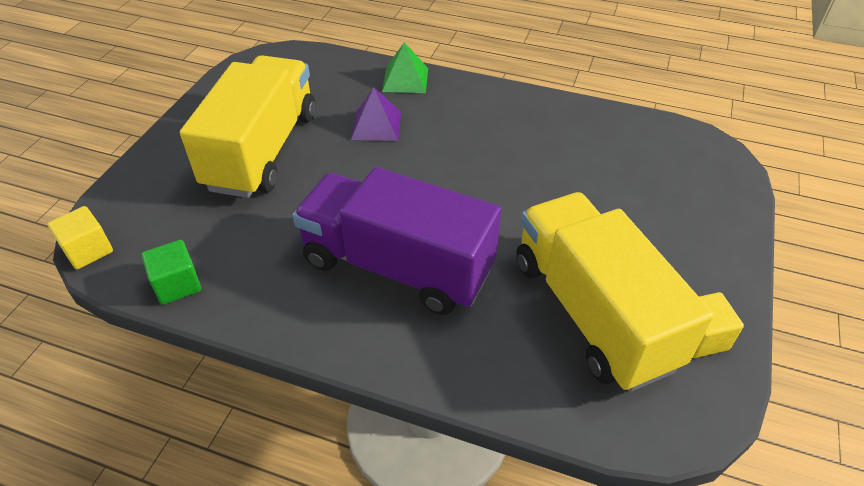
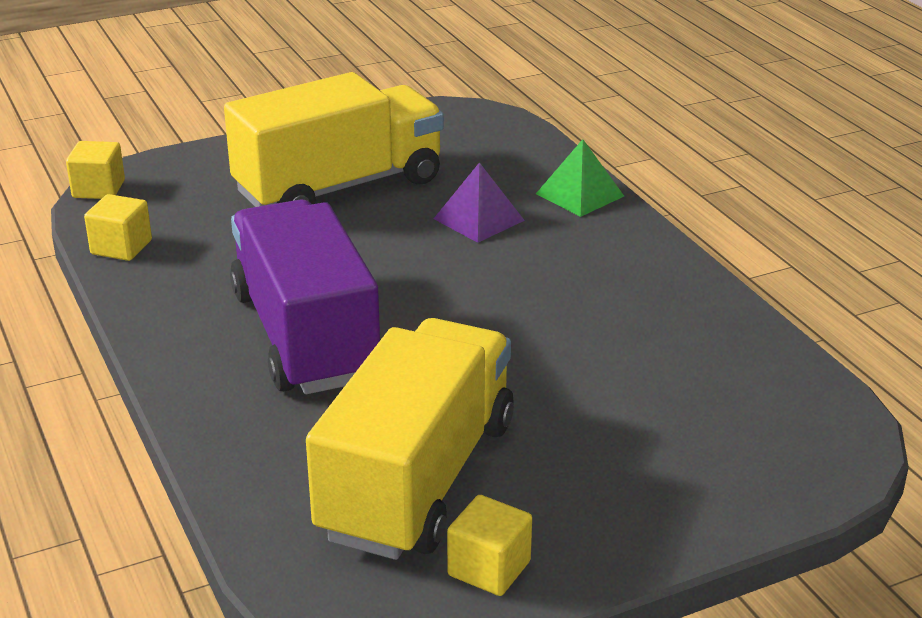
camera: 45 degrees right, 15 degrees down
green cube [142,240,201,305] -> yellow cube [84,194,152,261]

